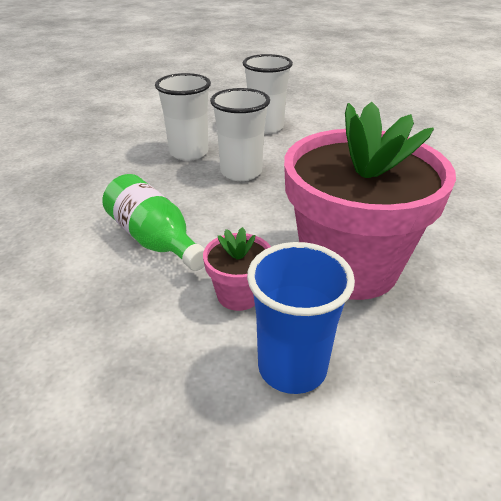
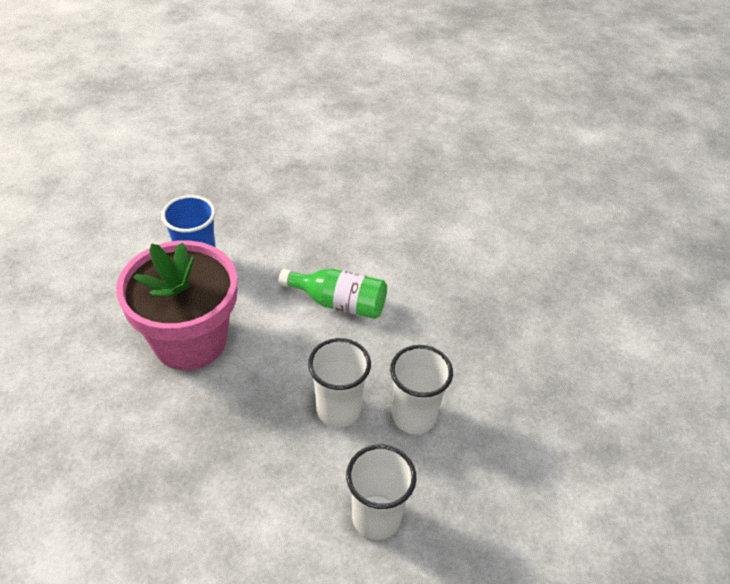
camera: 145 degrees right, 10 degrees up
pink flower pot [203,227,271,311] -> none

